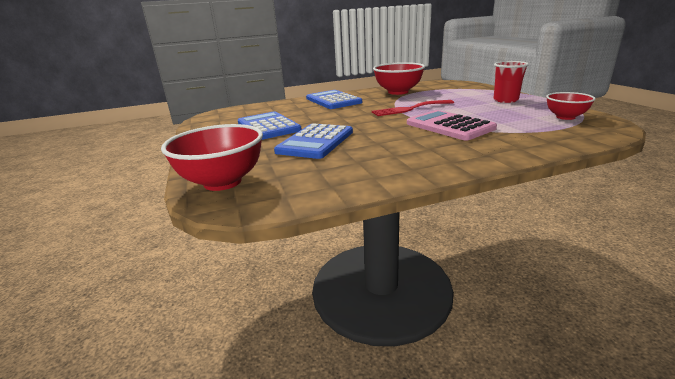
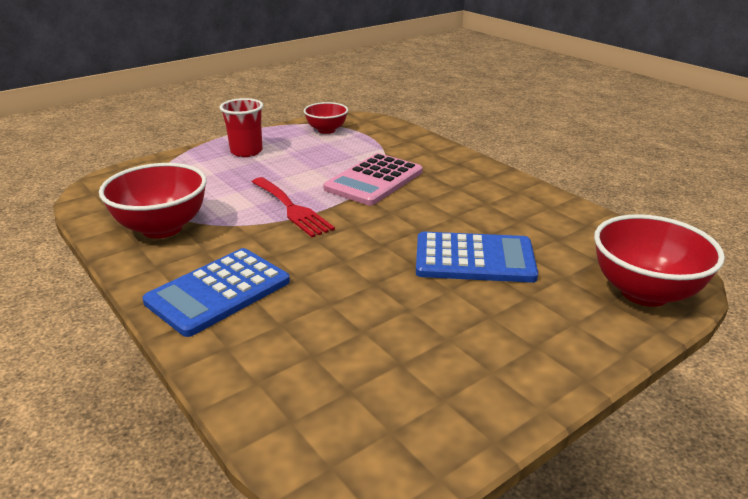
camera: 110 degrees left, 5 degrees up
blue calculator [238,111,302,140] -> none

